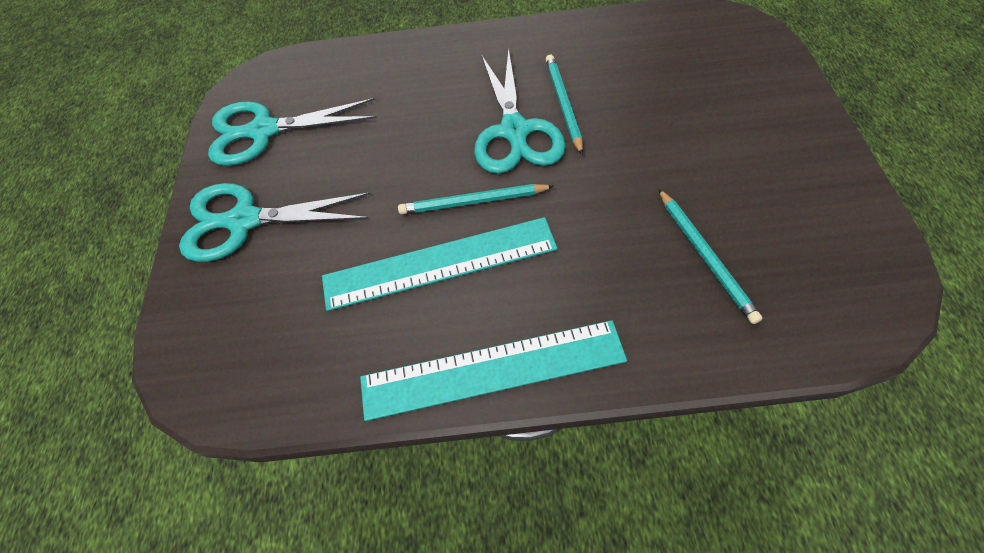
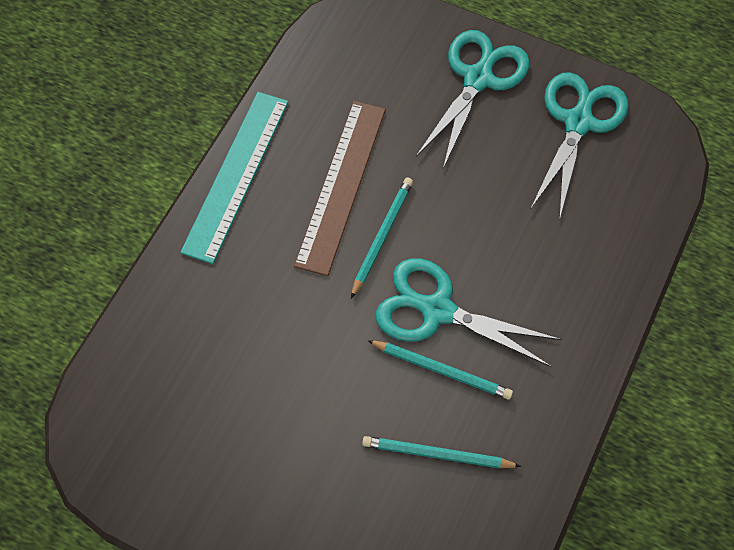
camera: 115 degrees right, 5 degrees up
turquoise ruler [322,217,558,311] -> brown ruler [294,101,386,276]
turquoise pencil [659,189,763,324] -> turquoise pencil moved to [362,436,521,468]

